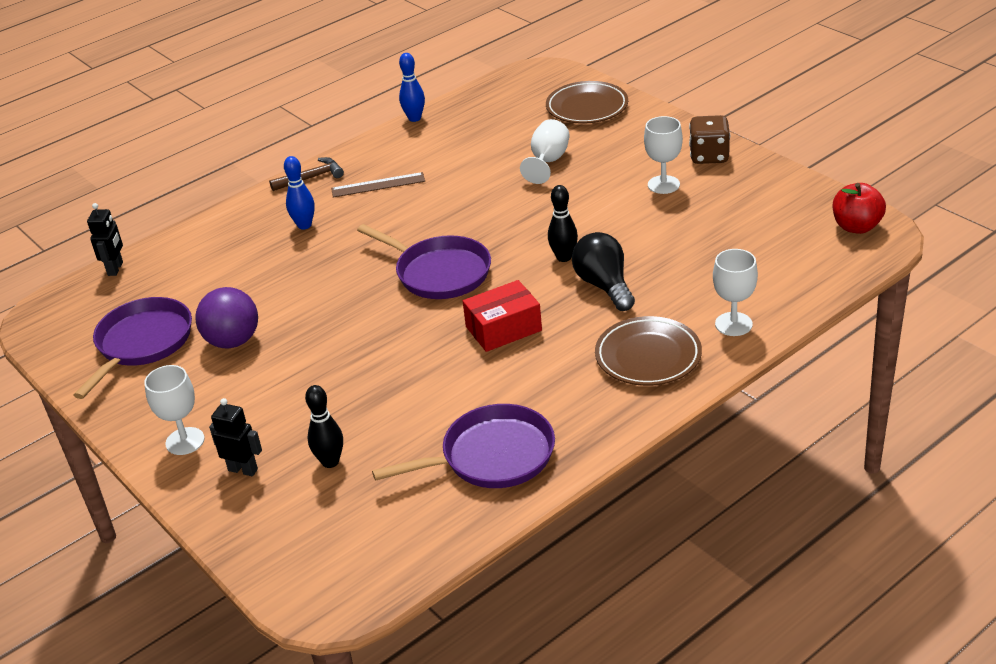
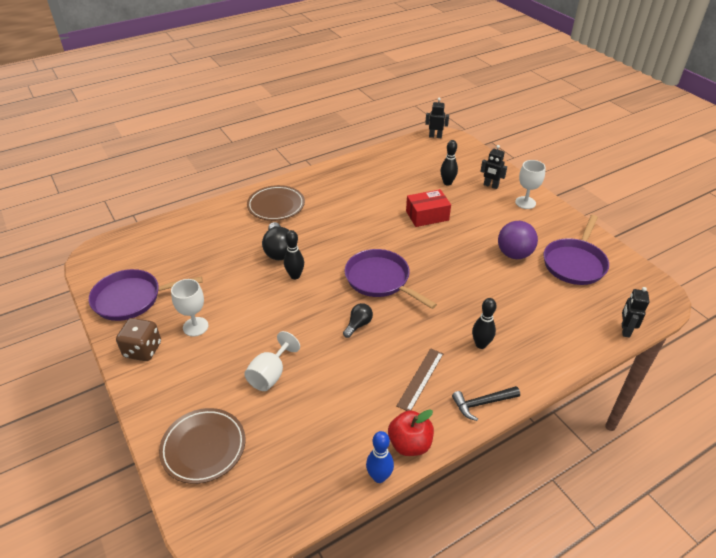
camera: 175 degrees left, 5 degrees up
brown hammer [269,157,344,191] -> black hammer [452,386,520,421]
blue bowling pin [284,156,315,230] -> black bowling pin [472,298,497,349]
brown ruler [331,172,425,198] -> brown ruler turned 60 degrees counterclockwise [397,348,443,411]
purple pan [372,404,555,488] -> purple pan moved to [89,269,203,321]
red box [463,280,542,352] -> red box moved to [406,189,451,227]
white goblet [713,249,758,336] -> none
red apple [833,183,886,234] -> red apple moved to [388,409,434,456]
none -> black light bulb [343,303,373,338]
none -> black robot [425,98,449,138]

